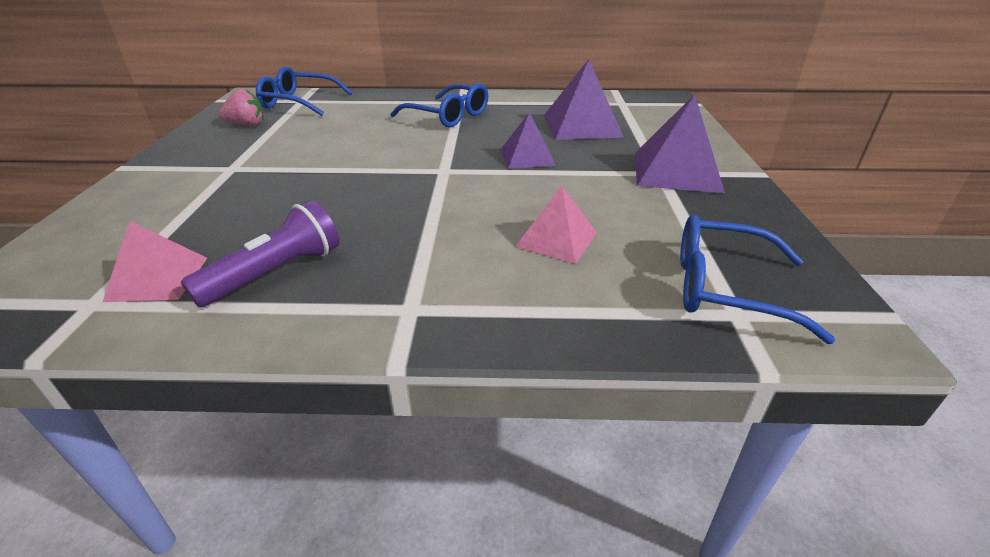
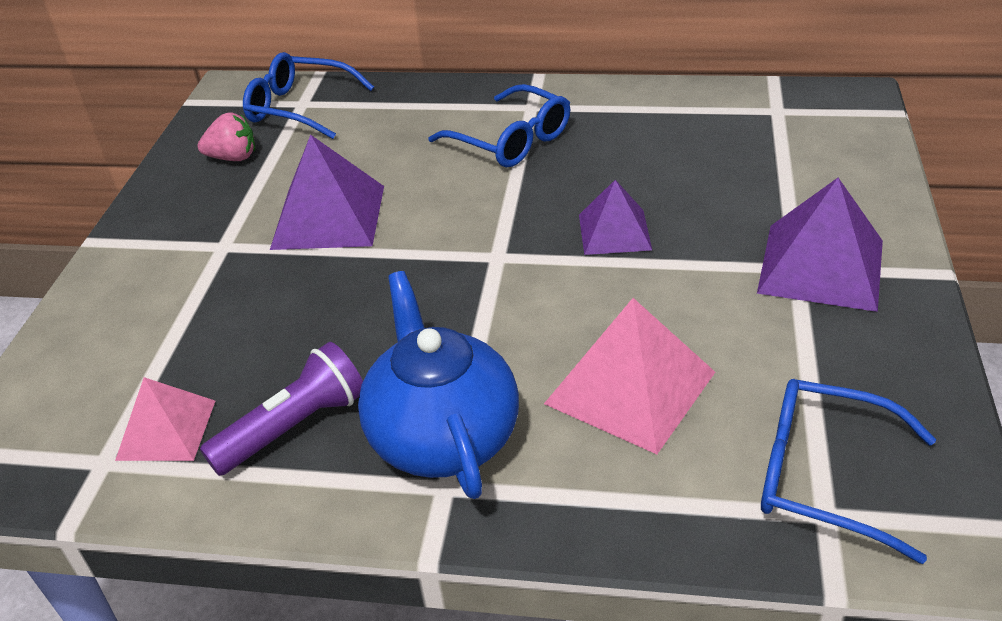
camera: 10 degrees right, 5 degrees up
pink pyramid [515,185,597,264] -> pink pyramid [544,298,715,454], size x1.59
purple pyramid [544,59,624,140] -> purple pyramid moved to [270,135,384,250]
none -> blue teapot [358,271,519,499]

